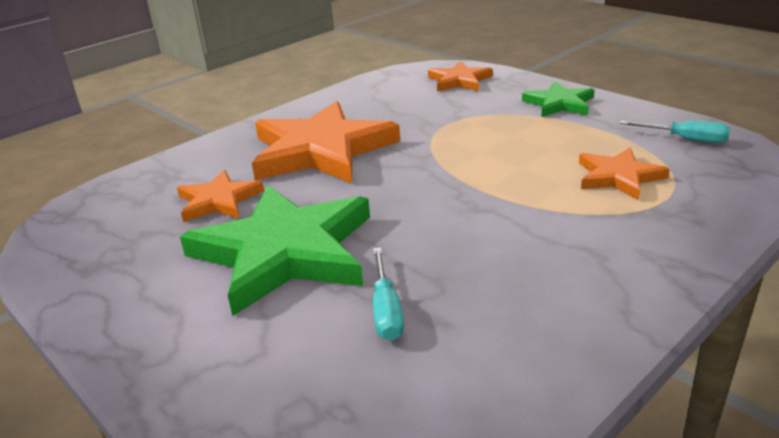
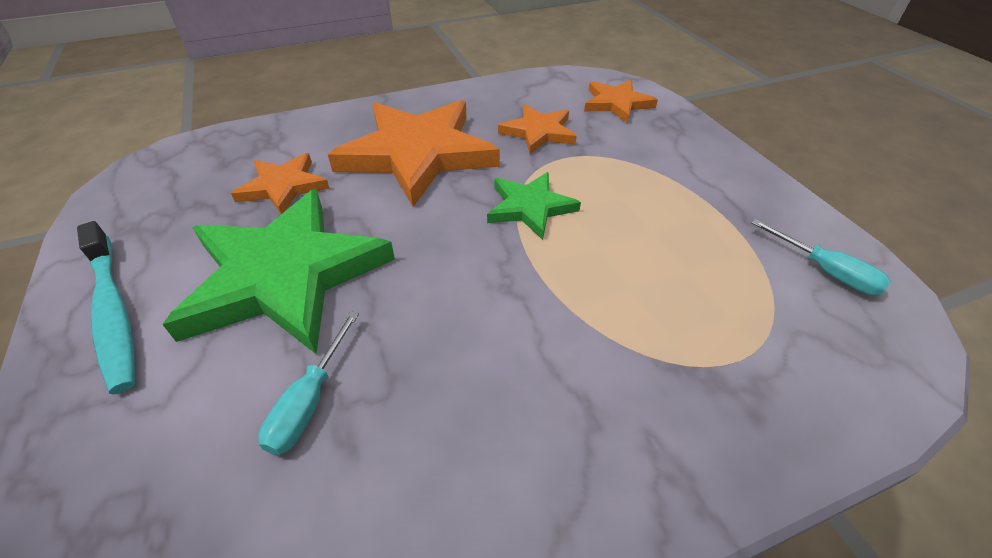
camera: 20 degrees right, 15 degrees up
green star [522,82,594,117] -> green star moved to [487,172,581,240]
orange star [579,148,670,200] -> orange star moved to [498,104,577,154]
none -> turquoise toothbrush [77,221,135,395]

